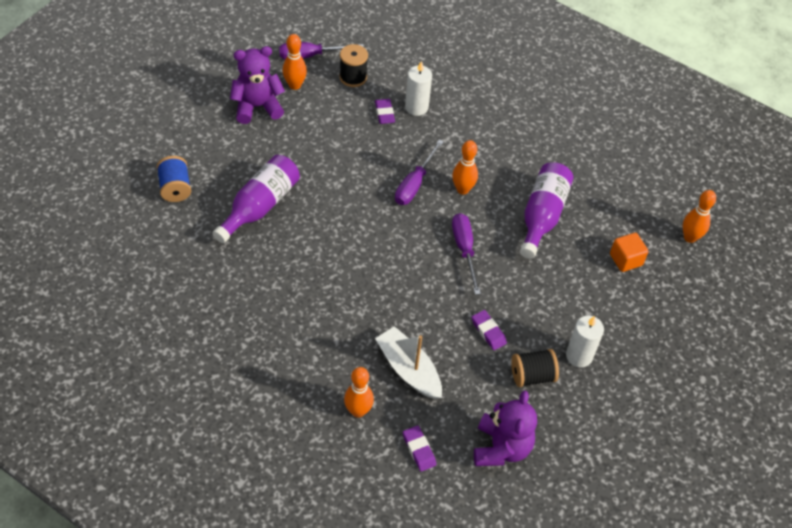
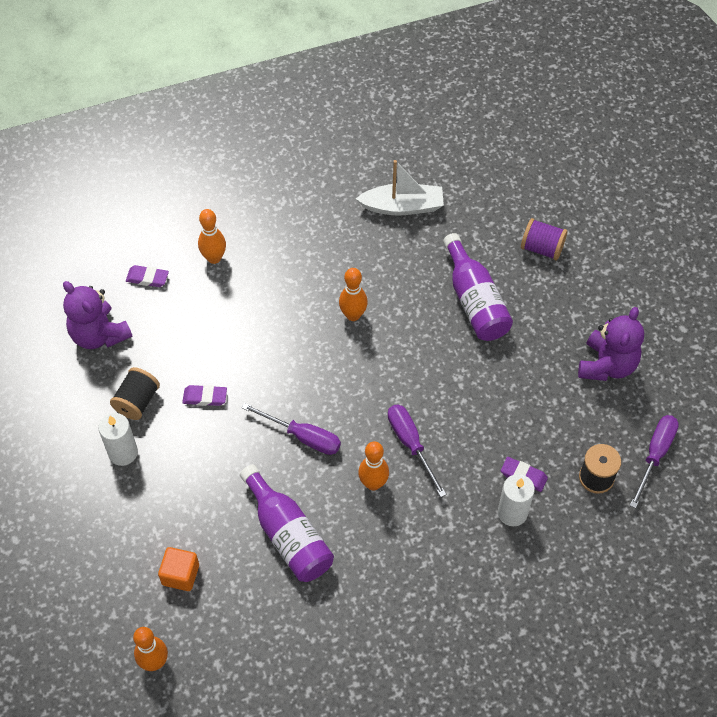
camera: 130 degrees right, 5 degrees up
blue spool [157,156,191,202] -> purple spool [521,218,568,261]
orange bowling pin [283,34,307,90] -> orange bowling pin moved to [339,268,368,321]
white boat [375,326,442,399] -> white boat moved to [356,160,444,215]

